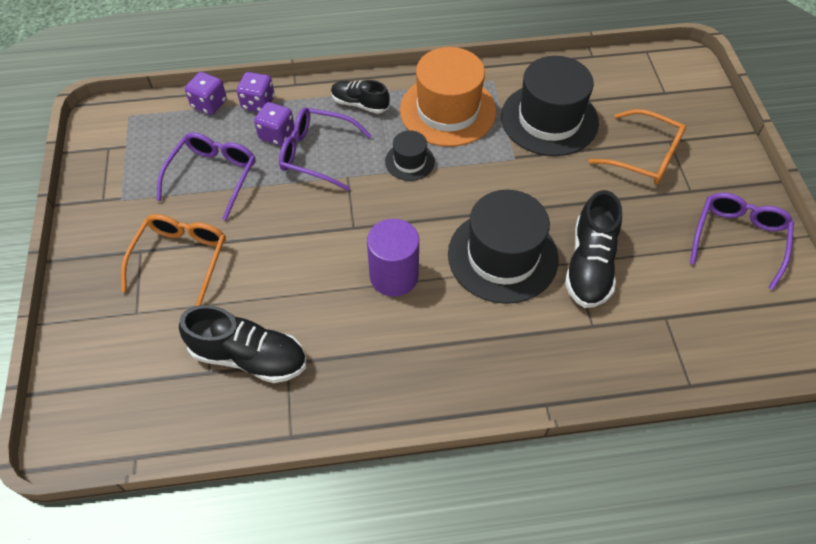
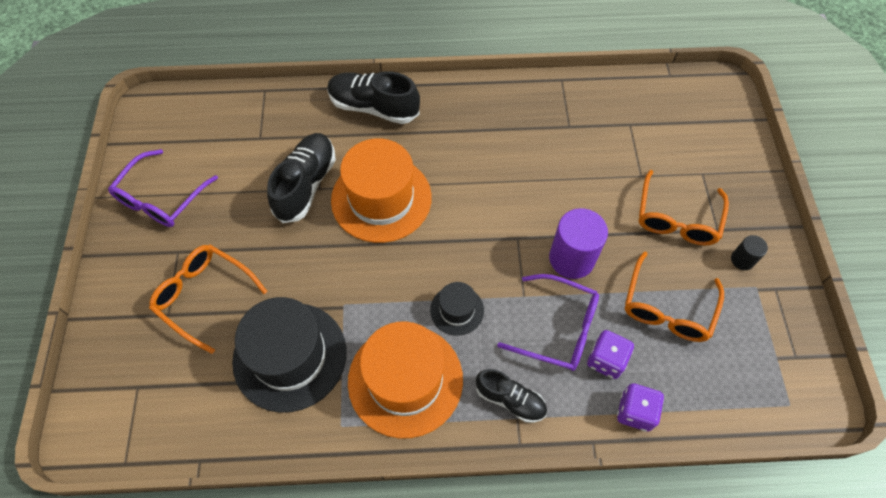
camera: 175 degrees left, 5 degrees up
purple glasses [157,132,255,221] -> orange glasses [625,252,724,342]
black shoe [179,305,306,383] -> black shoe moved to [327,71,420,124]
purple dice [185,72,227,115] -> none
purple cylinder [367,219,419,297] -> purple cylinder moved to [549,208,608,279]
black hat [448,190,558,304] -> orange hat [331,138,432,243]
none -> black cylinder [731,235,768,270]

